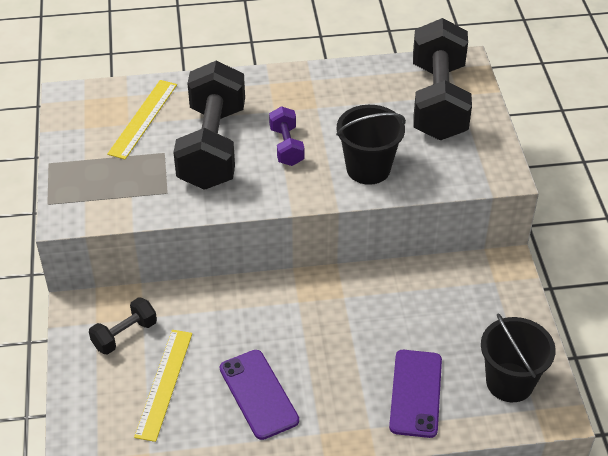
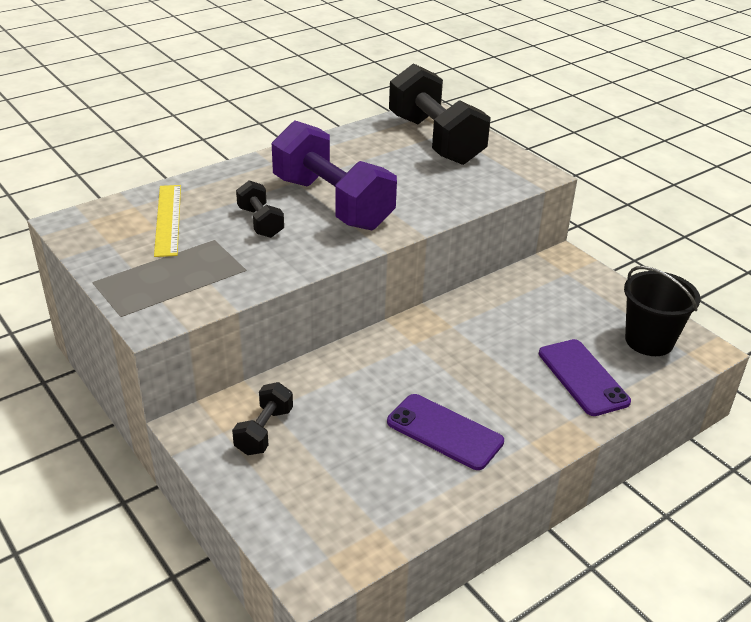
camera: 30 degrees left, 10 degrees down
yellow ruler [134,330,192,442] -> none
black dumbbell [173,61,245,190] -> black dumbbell [236,180,284,238], size x0.47
purple dumbbell [269,106,304,166] -> purple dumbbell [272,121,397,230], size x2.12
black bucket [336,105,406,185] -> none

